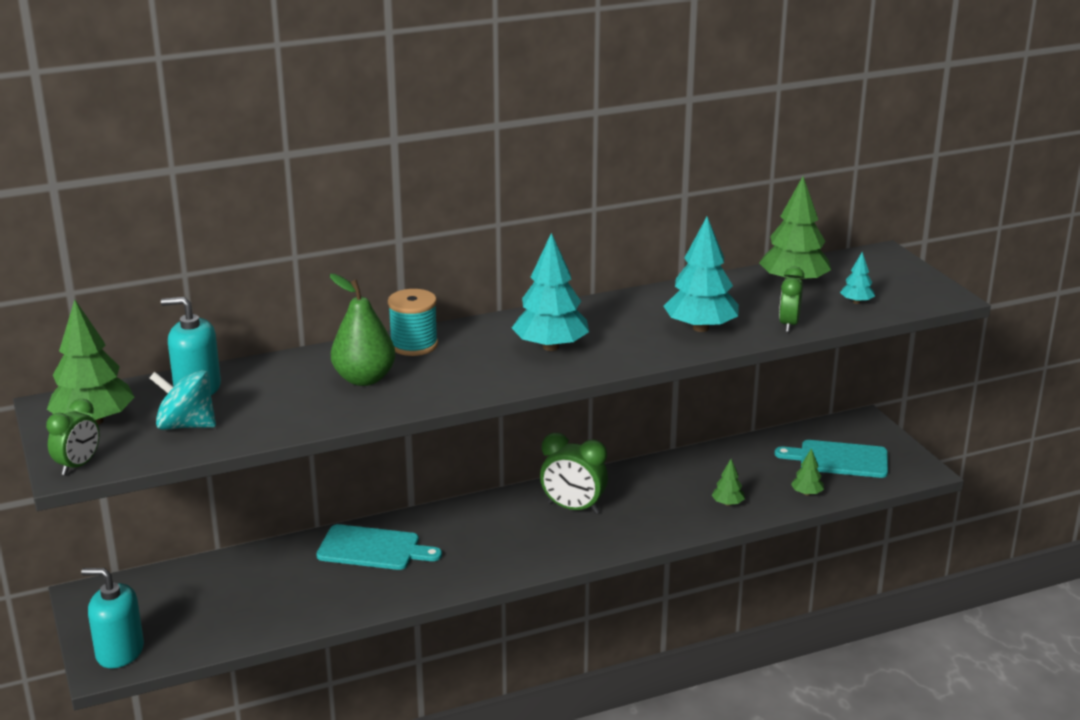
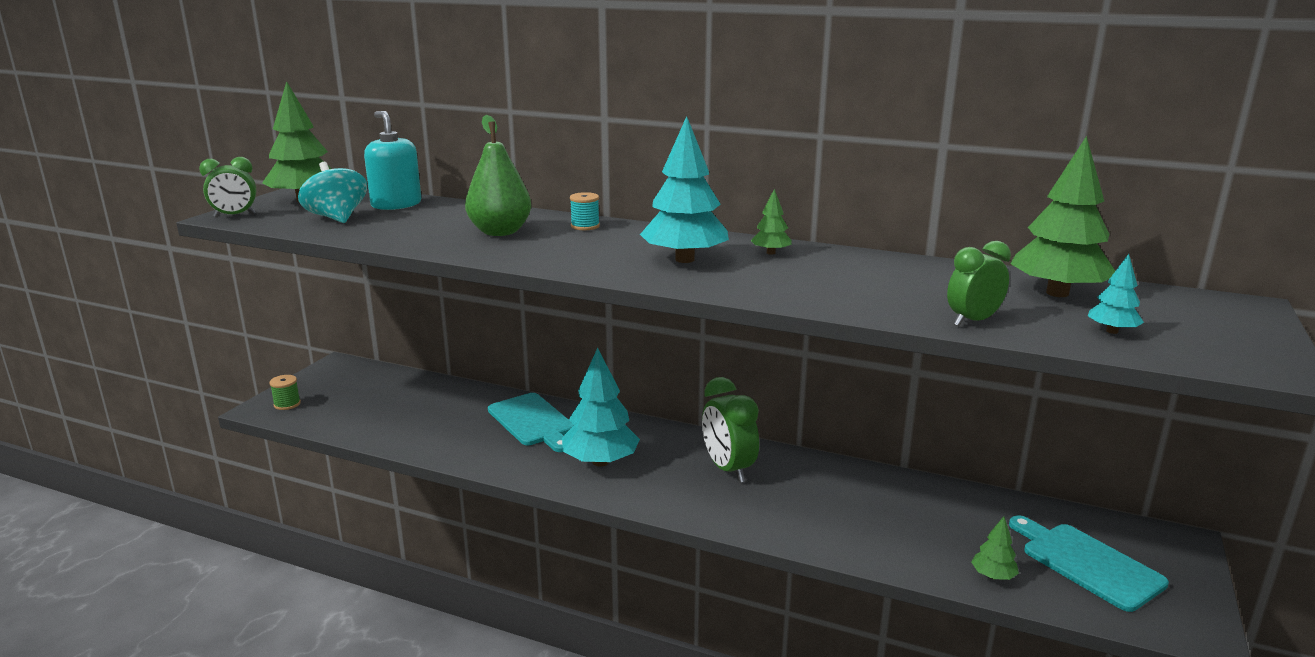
camera: 45 degrees right, 5 degrees down
turquoise soap dispenser [81,568,144,668] -> green spool [269,375,301,410]
turquoise spool [388,289,438,356] -> turquoise spool [570,192,600,230], size x0.58
turquoise tree [663,217,739,332] -> turquoise tree moved to [562,348,640,467]
green tree [712,459,745,506] -> green tree moved to [751,189,792,255]

